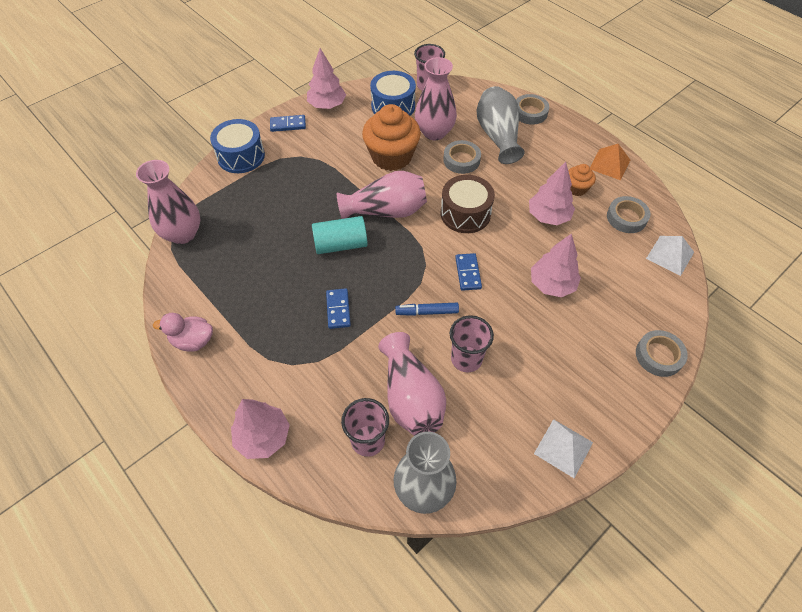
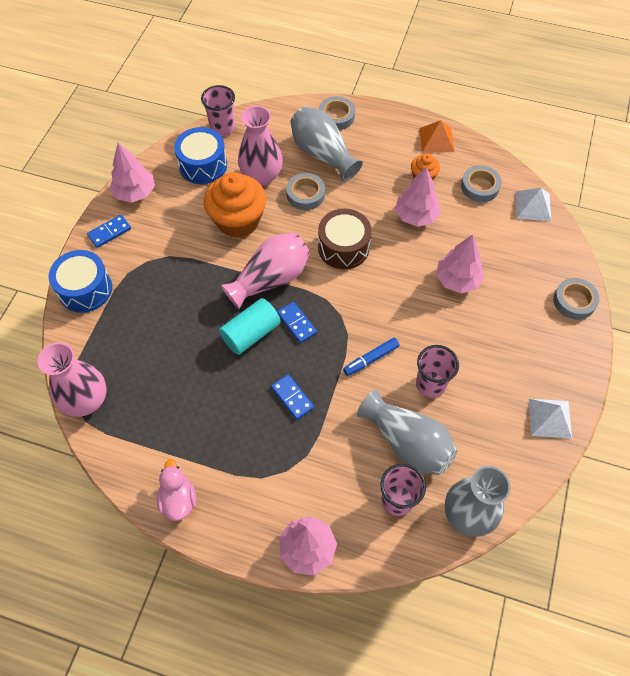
camera: 30 degrees left, 5 degrees up
pink duck [153,313,213,352] -> pink duck turned 105 degrees clockwise [157,459,196,521]
pink vase [378,332,446,436] -> grey vase [357,390,458,475]
blue domino [455,253,482,291] -> blue domino moved to [277,302,317,343]

